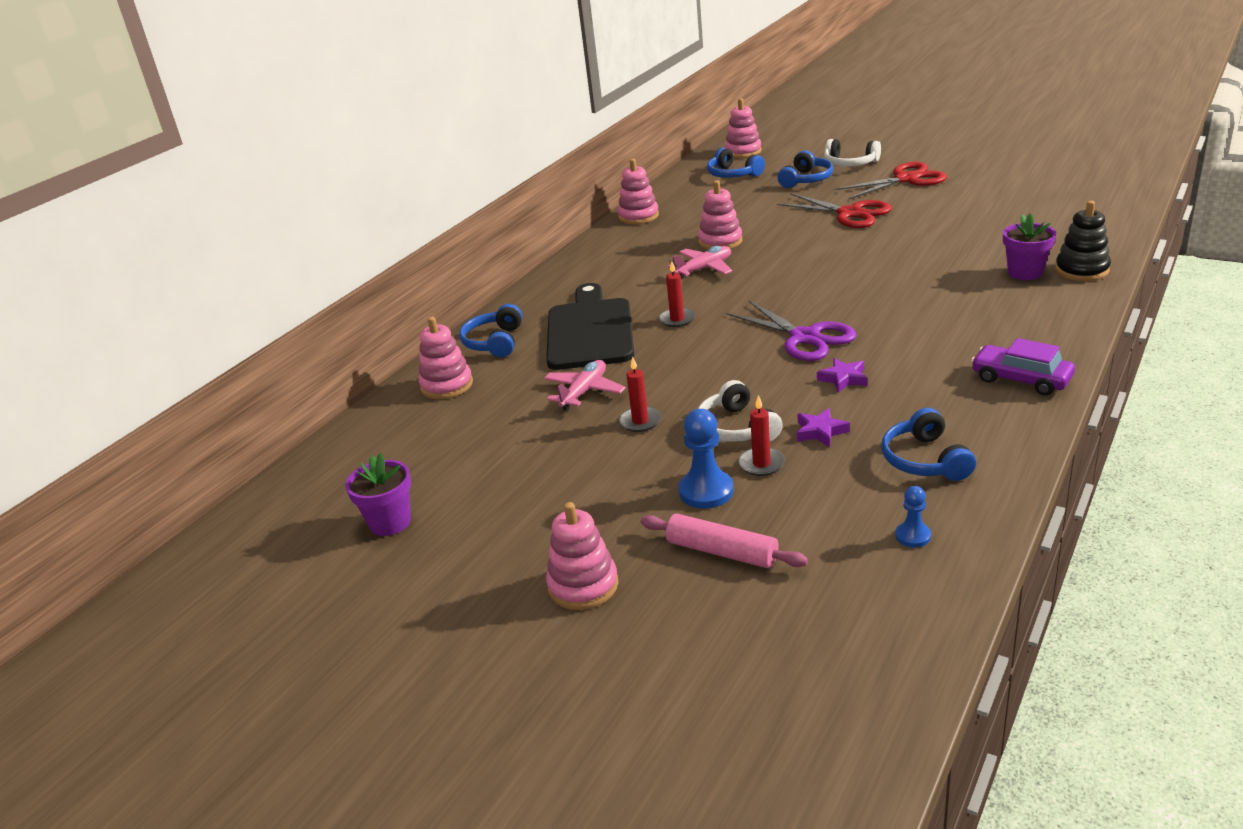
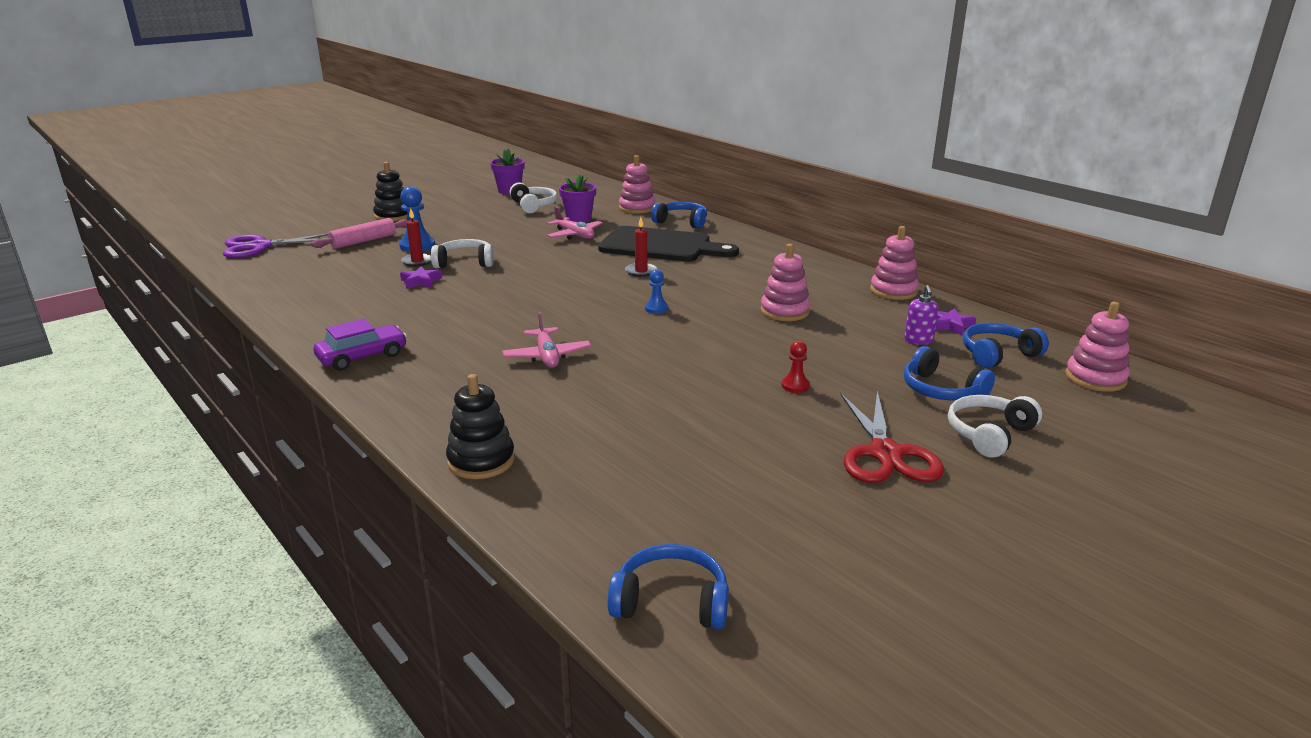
camera: 105 degrees right, 5 degrees down
pink stacking toy [546,502,618,610] -> black stacking toy [373,162,407,221]
red candle [619,356,661,432] -> none
pink plane [668,246,732,279] -> pink plane moved to [502,312,591,368]
purple scissors [726,300,857,361] -> purple scissors moved to [223,233,328,258]
red scissors [777,193,892,228] -> red pawn [781,341,810,393]
purple star [817,358,868,392] -> purple star moved to [935,308,976,335]
blue headphones [882,408,976,481] -> blue headphones moved to [608,544,729,629]
blue pawn [895,486,931,548] -> blue pawn moved to [645,269,668,314]
purple flower pot [1003,214,1056,280] -> purple flower pot moved to [559,175,596,223]
none -> white headphones [509,183,558,213]
none -> purple soap dispenser [904,285,939,345]

